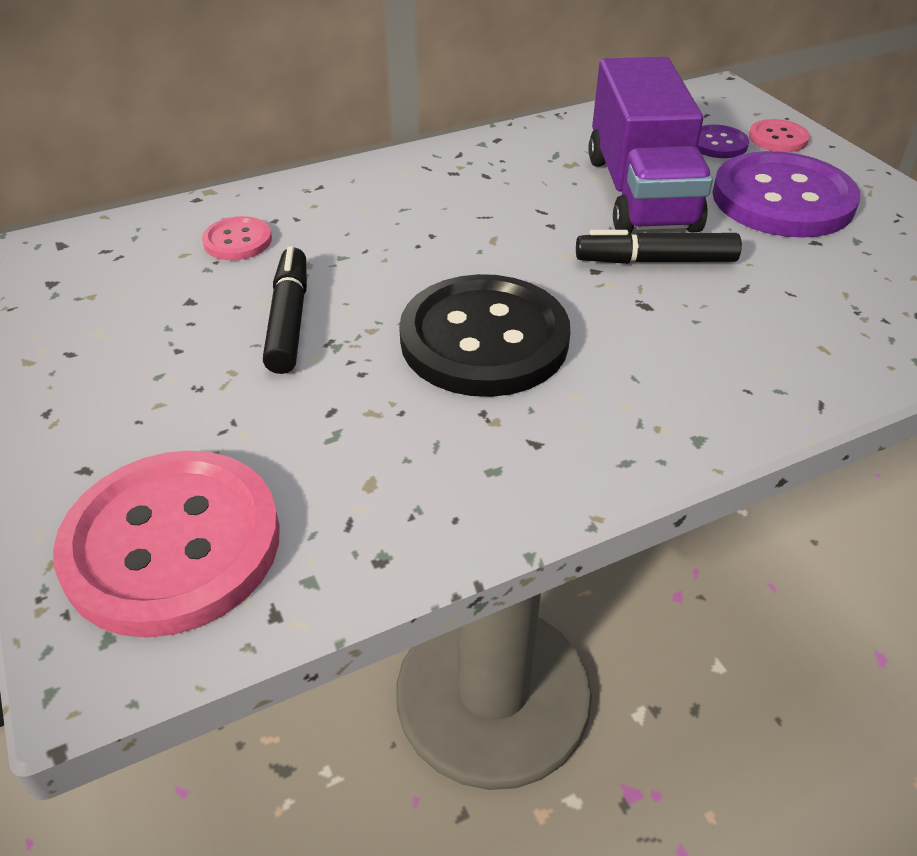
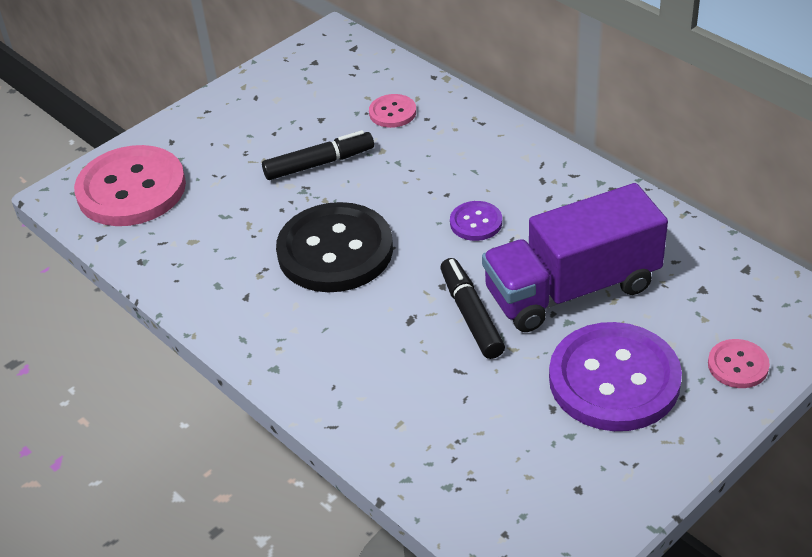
camera: 75 degrees right, 0 degrees up
purple button [697,125,749,158] -> purple button moved to [450,201,502,241]

